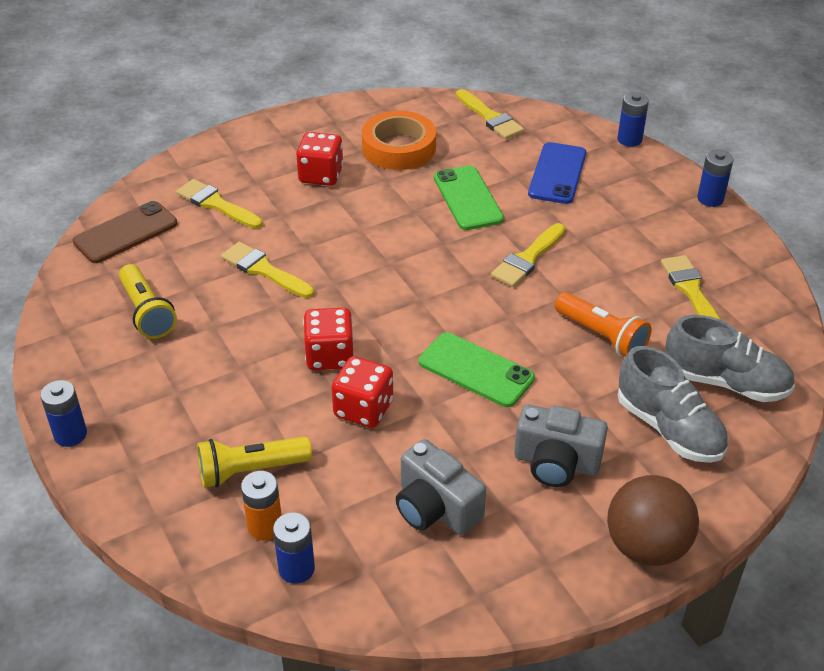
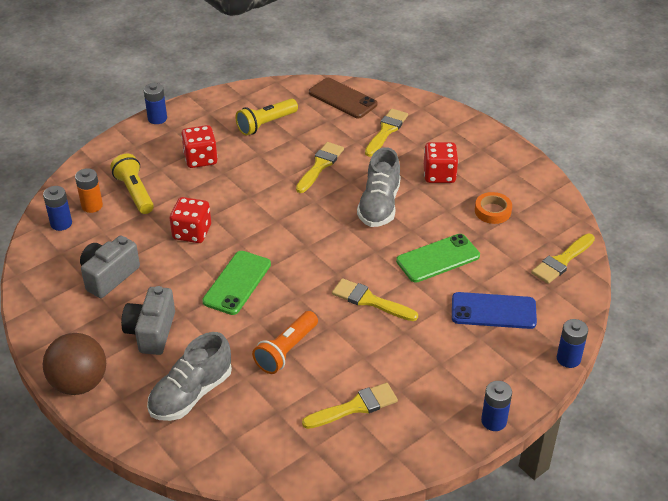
camera: 80 degrees right, 0 degrees up
red dice [303,308,354,370] -> red dice moved to [181,125,218,168]
orange tape [362,111,436,170] -> orange tape [475,192,512,224], size x0.58
grey shoe [665,315,795,402] -> grey shoe moved to [357,147,401,227]

